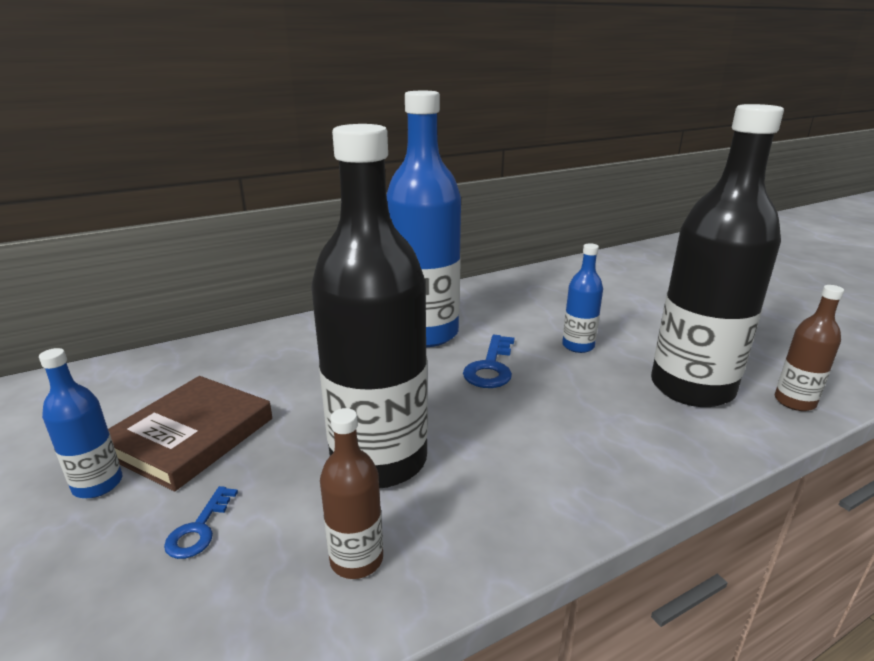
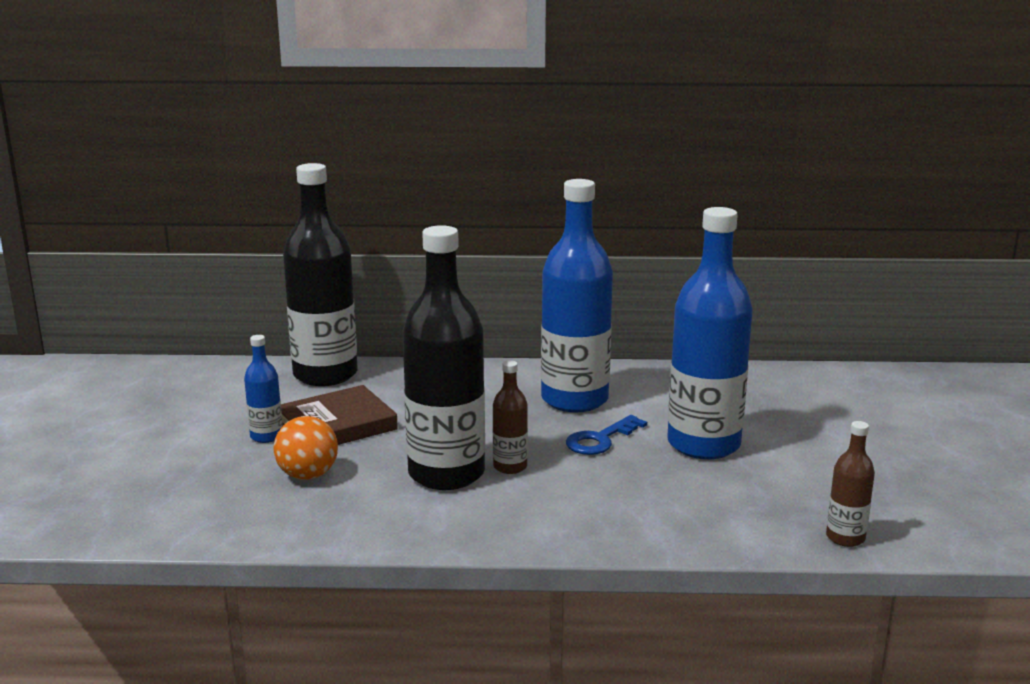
camera: 30 degrees right, 5 degrees down
blue key [164,486,238,559] -> orange ball [273,416,338,480]
brown bottle [320,408,383,579] -> brown bottle moved to [493,360,528,474]
blue bottle [562,243,603,353] -> blue bottle [667,207,753,459], size x2.21
black bottle [651,104,784,407] -> black bottle moved to [283,163,358,386]

